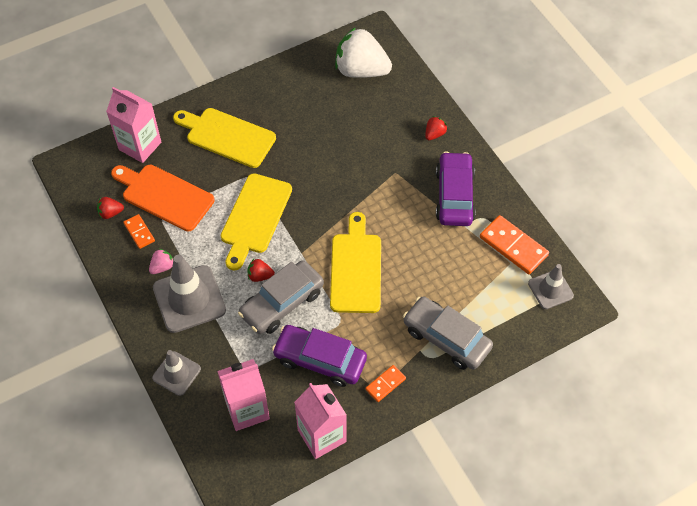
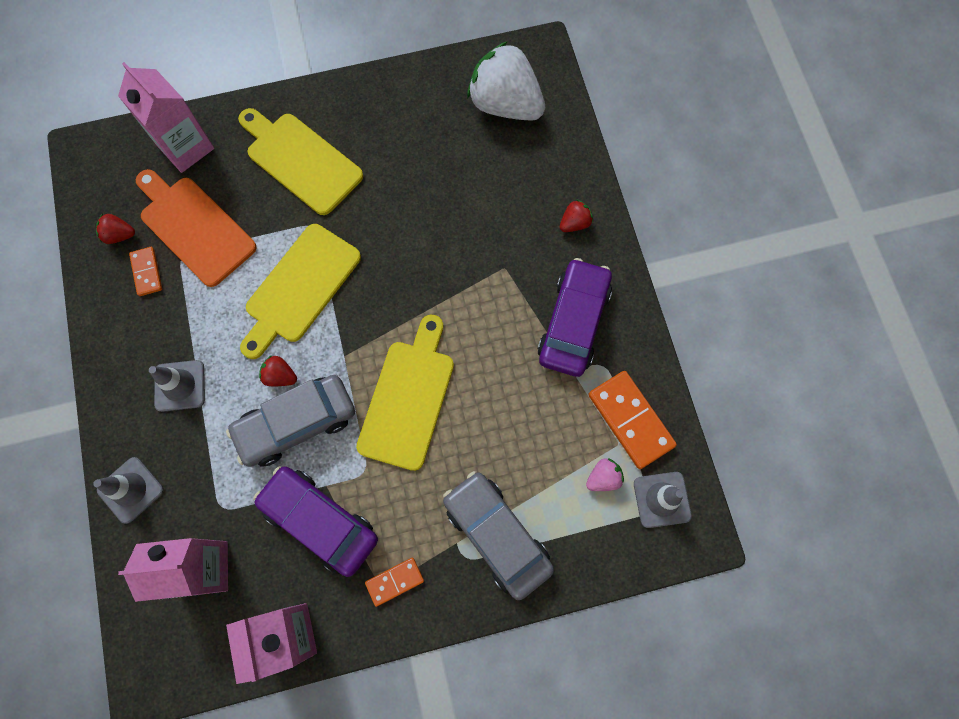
camera: 15 degrees right, 15 degrees up
pink strawberry [149,249,173,274] -> pink strawberry moved to [586,459,624,491]
grey traffic cone [153,255,226,333] -> grey traffic cone [149,360,205,412], size x0.59

